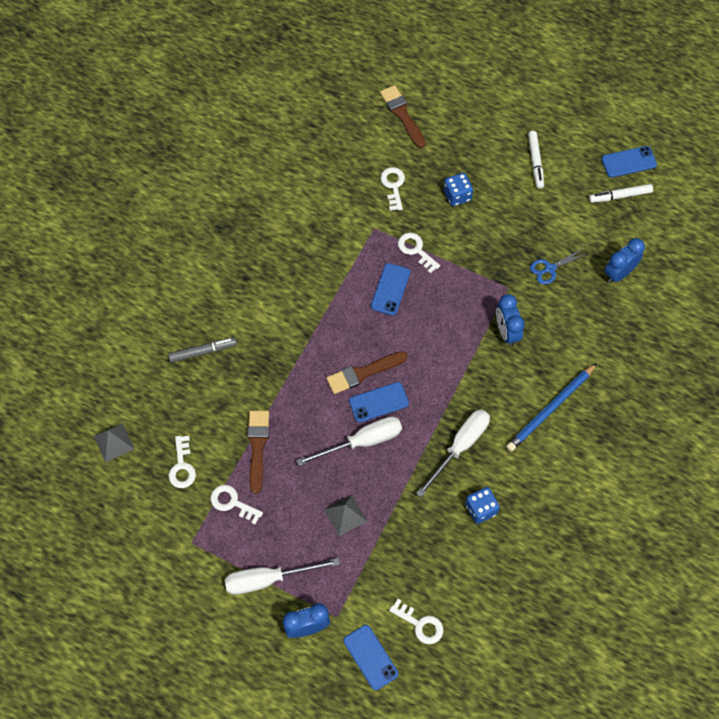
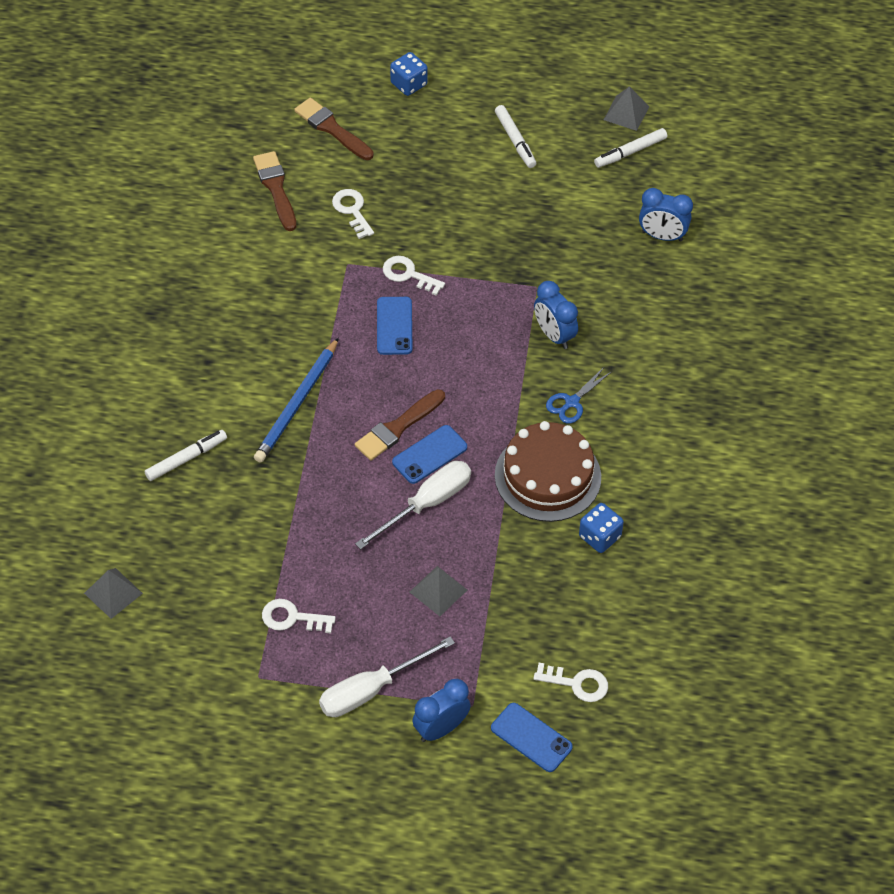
camera: 20 degrees left, 10 degrees down
grey marker [168,337,237,362] -> white marker [145,430,227,481]
white key [169,436,196,488] -> none
brown brush [247,411,269,494] -> brown brush moved to [253,151,296,231]
white screwdriver [416,409,490,497] -> brown cake [495,421,601,522]
blue dice [444,173,473,206] -> blue dice moved to [390,52,428,96]
blue pencil [506,363,597,451] -> blue pencil moved to [254,337,339,463]
blue scissors [530,248,586,285] -> blue scissors moved to [546,366,612,424]
blue phone [602,146,657,178] -> grey pyramid [604,86,649,131]
blue clock [605,238,645,283] -> blue clock turned 105 degrees counterclockwise [639,188,693,242]

